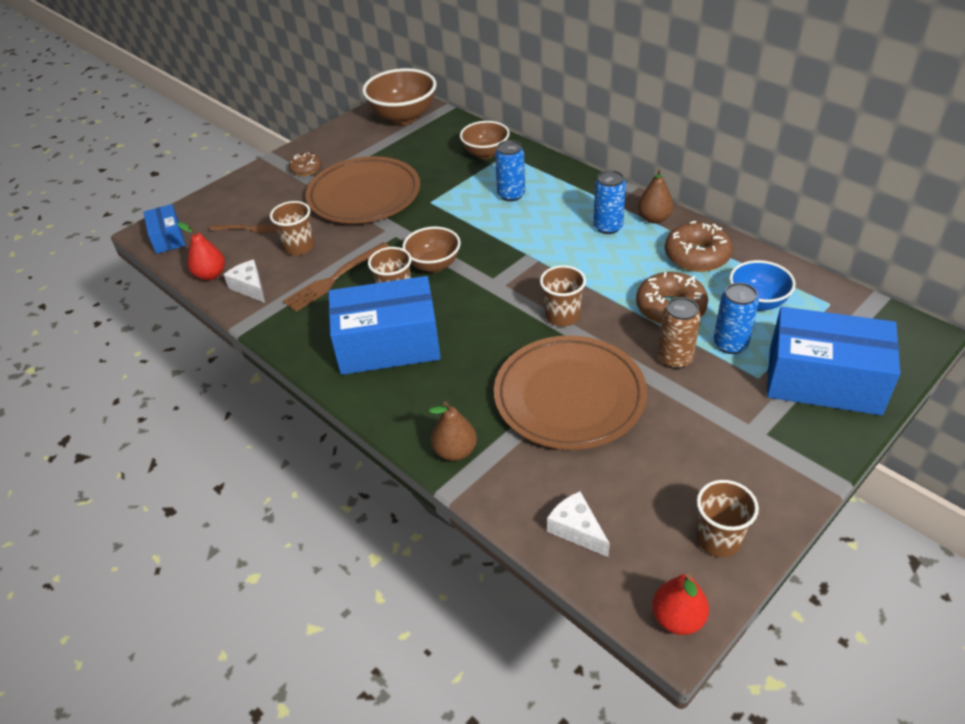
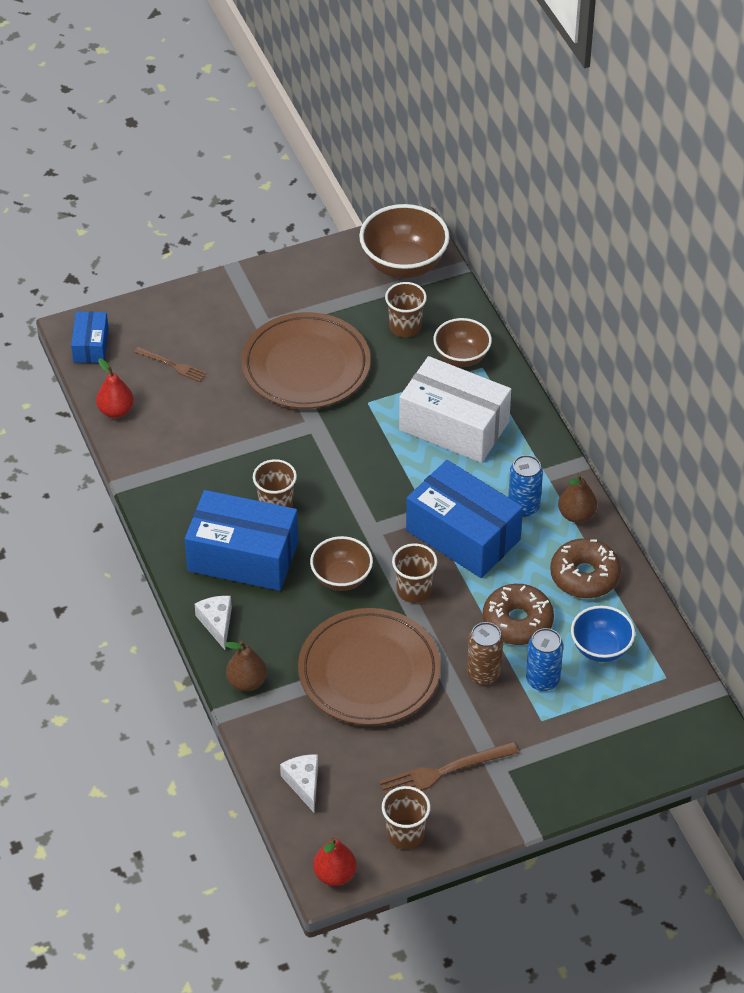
camera: 20 degrees right, 5 degrees up
white cheese [223,260,265,303] -> white cheese moved to [195,596,232,650]
brown cup [270,201,314,255] -> brown cup moved to [385,282,427,337]
brown fork [283,242,390,312] -> brown fork moved to [379,742,518,796]
brown donut [289,152,321,176] -> none
brown bowl [402,226,461,273] -> brown bowl moved to [310,536,373,591]
blue can [495,140,525,201] -> white box [399,356,511,463]
blue box [767,307,900,415] -> blue box moved to [406,460,523,578]

